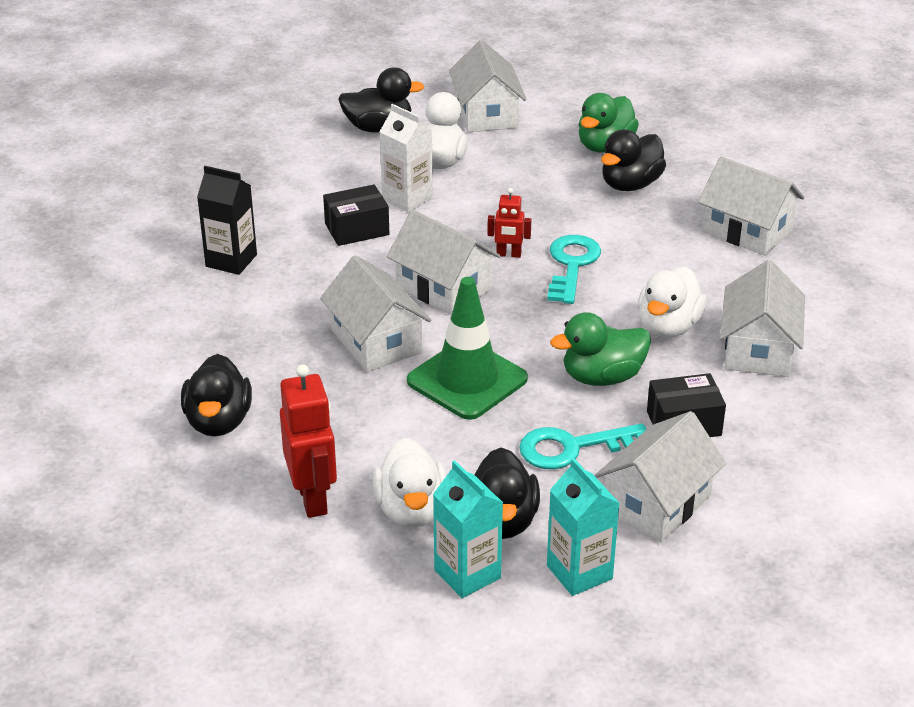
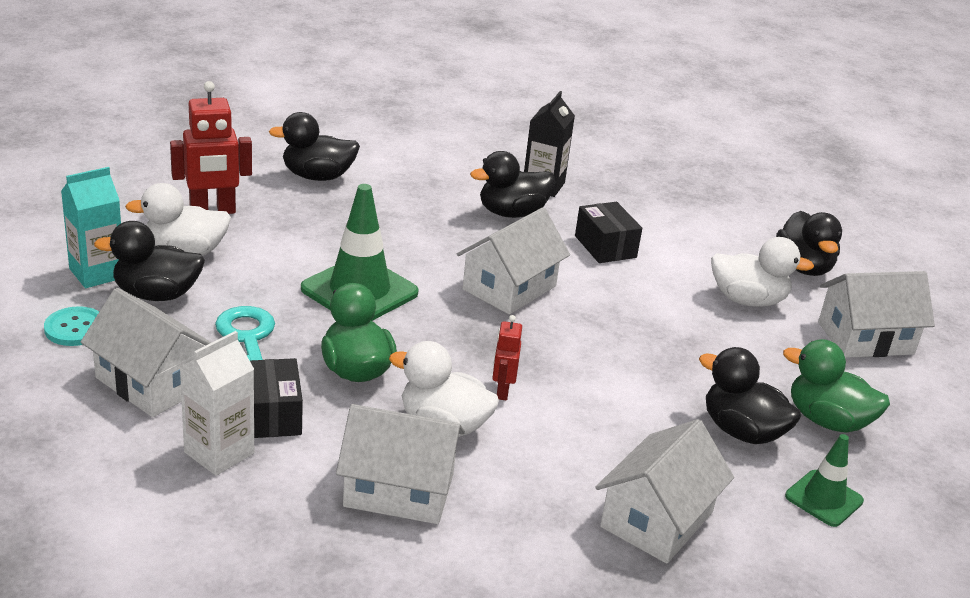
camera: 85 degrees right, 5 degrees down
white house [320,255,431,372] -> none
white carton [380,104,433,212] -> white carton moved to [180,331,254,476]
red robot [487,188,531,258] -> red robot moved to [493,315,522,400]
turquoise key [547,235,601,304] -> none
turquoise carton [547,458,620,596] -> turquoise button [44,306,99,346]
none -> black duck [470,151,555,218]
none -> green traffic cone [785,434,864,527]

